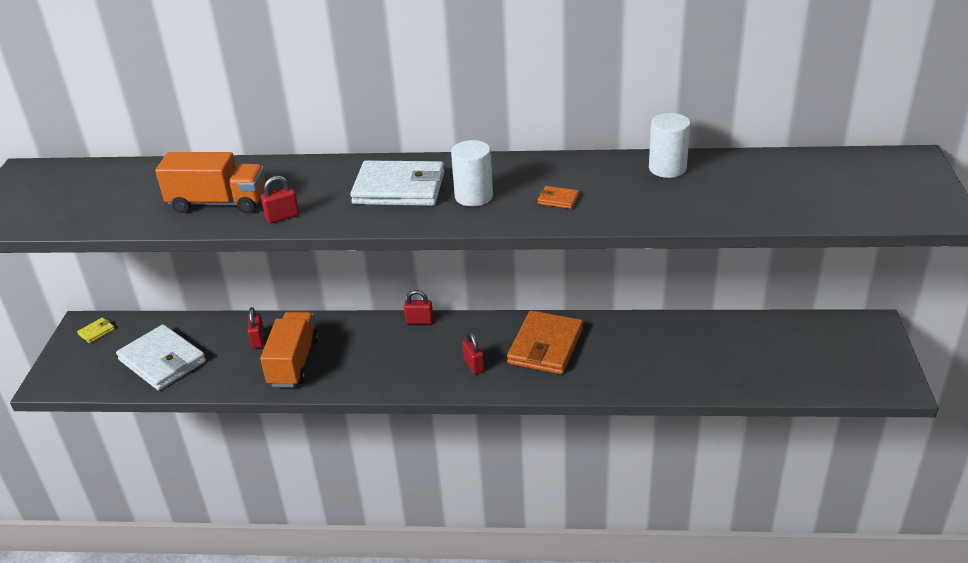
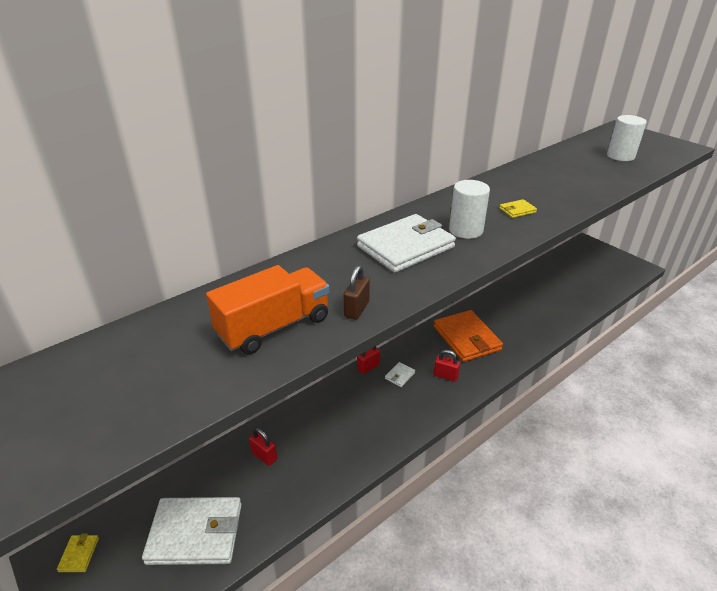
camera: 45 degrees left, 0 degrees up
orange truck [260,312,319,387] -> none
red padlock [261,175,299,223] -> brown padlock [344,265,370,320]
orange wallet [538,186,579,209] -> yellow wallet [499,199,537,218]
white cylinder [649,113,690,178] -> white cylinder moved to [607,115,647,161]
none -> white wallet [385,362,415,387]

